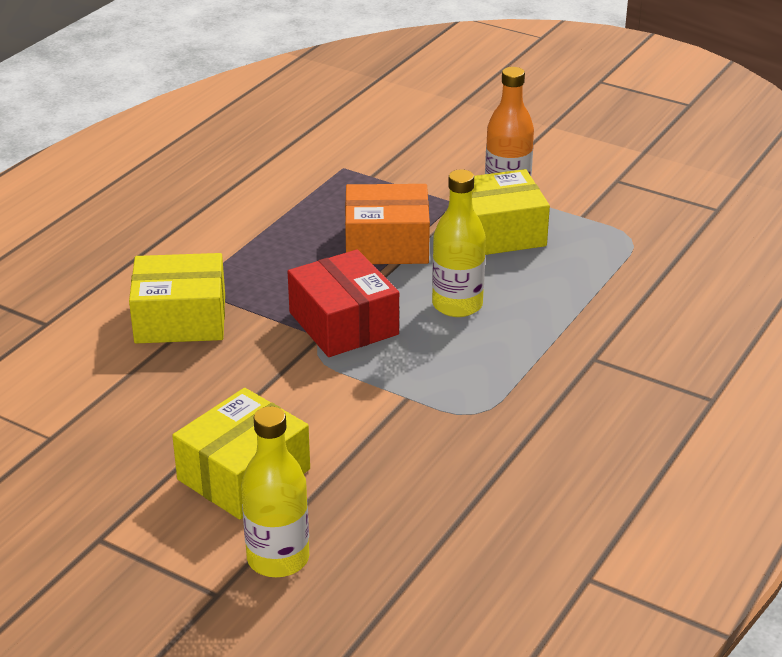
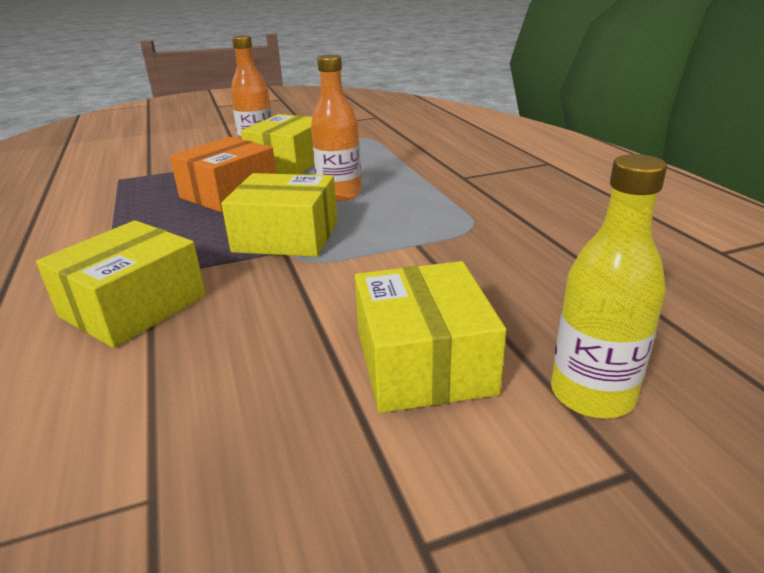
camera: 50 degrees left, 5 degrees down
red box [288,249,399,357] -> yellow box [221,173,338,257]
yellow bottle [432,169,486,317] -> orange bottle [311,55,362,202]

